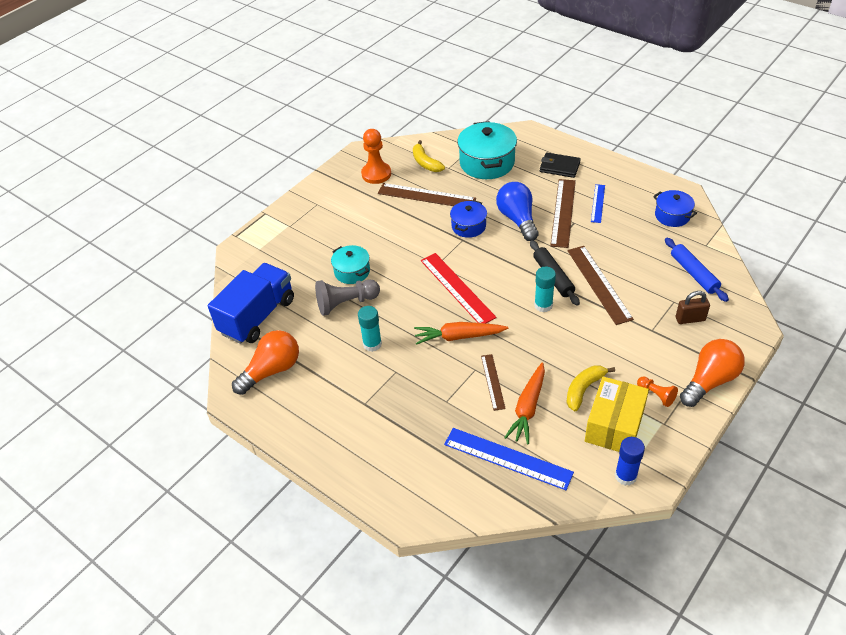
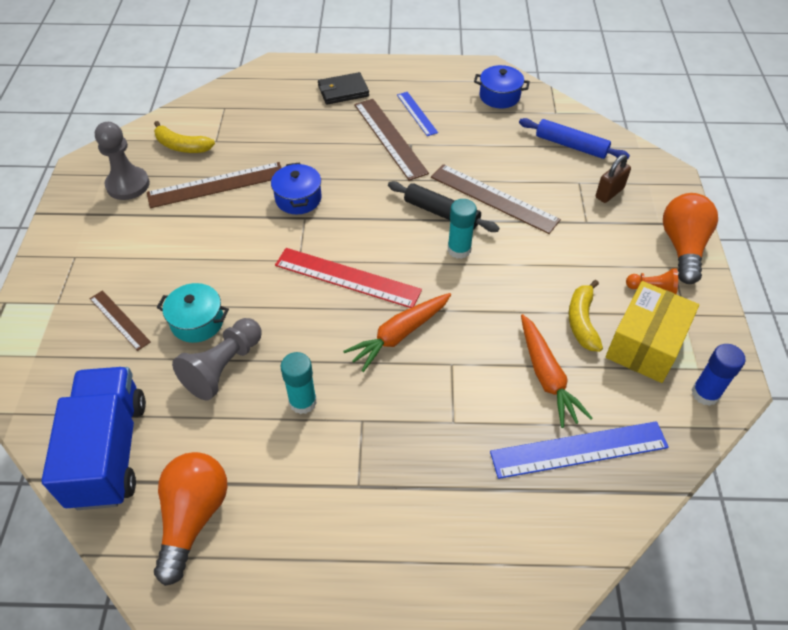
camera: 40 degrees left, 5 degrees up
orange pawn [361,129,391,184] -> grey pawn [95,122,150,200]
turquoise pot [457,121,517,179] -> none
brown ruler [481,354,506,411] -> brown ruler moved to [89,290,151,351]
blue light bulb [496,182,539,241] -> none
yellow box [585,377,649,452] -> yellow box turned 45 degrees clockwise [605,281,699,383]

